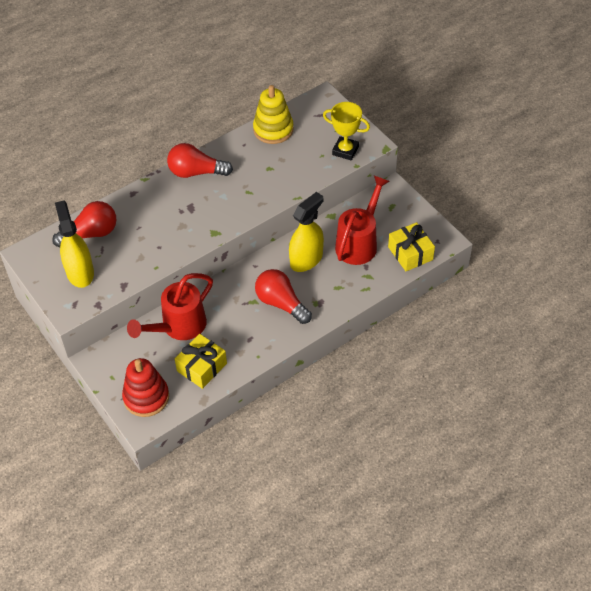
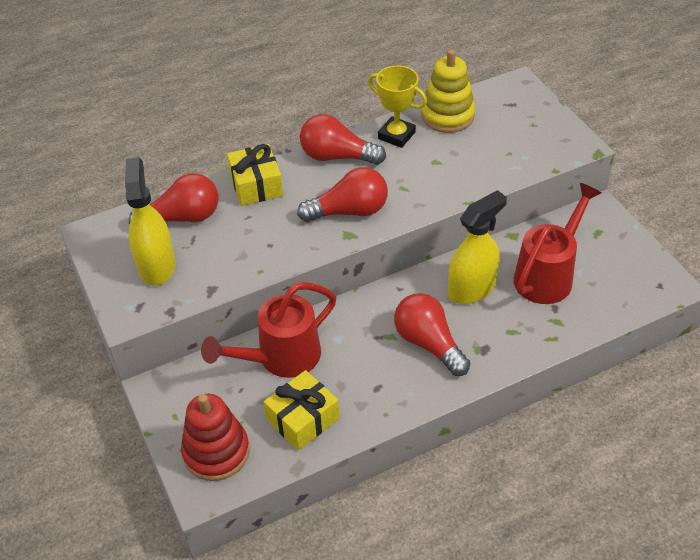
camera: 10 degrees right, 5 degrees down
yellow trophy [323,102,370,160] -> yellow trophy moved to [368,66,427,148]
yellow gift [388,222,435,271] -> yellow gift moved to [227,144,283,206]
none -> red light bulb [297,167,388,222]

